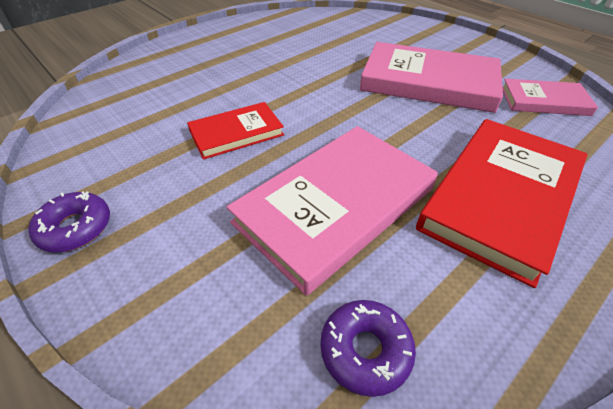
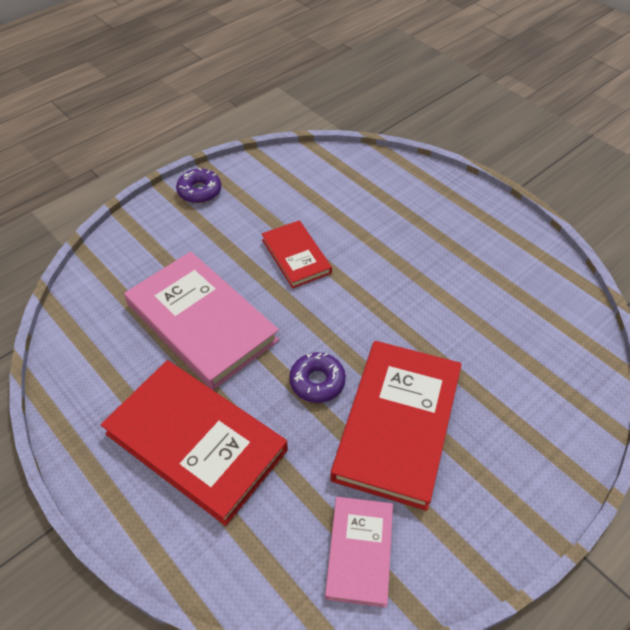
camera: 90 degrees right, 5 degrees up
purple donut [320,300,416,397] -> purple donut moved to [289,352,346,403]
pink book [360,42,503,113] -> red book [330,341,462,511]

